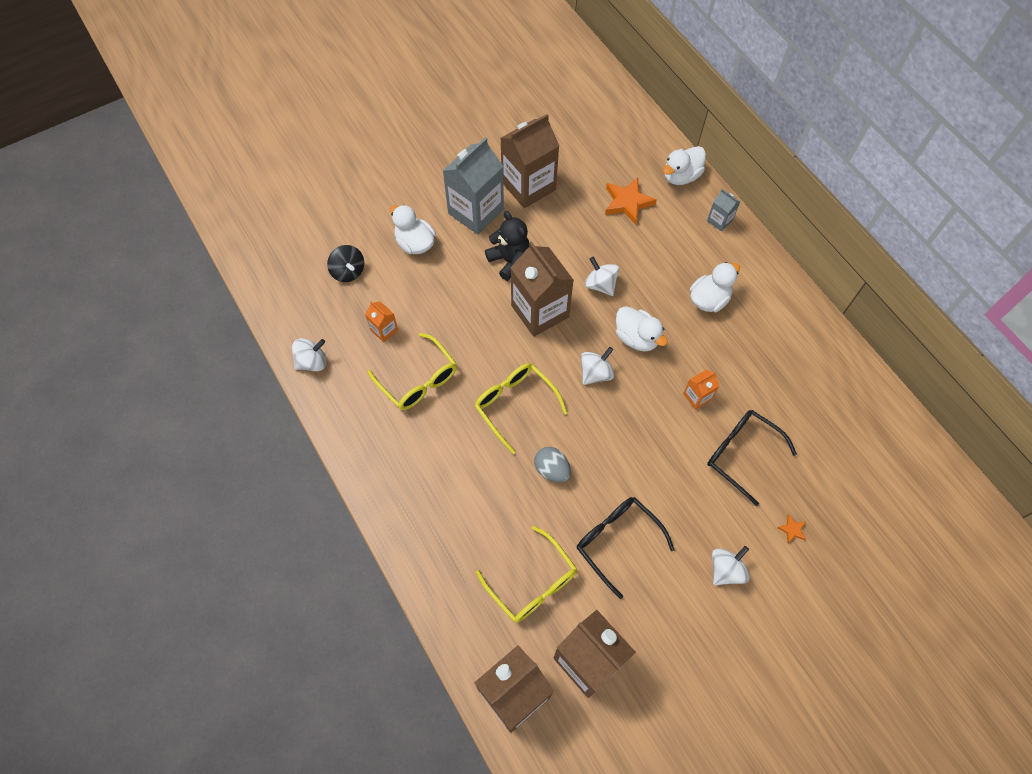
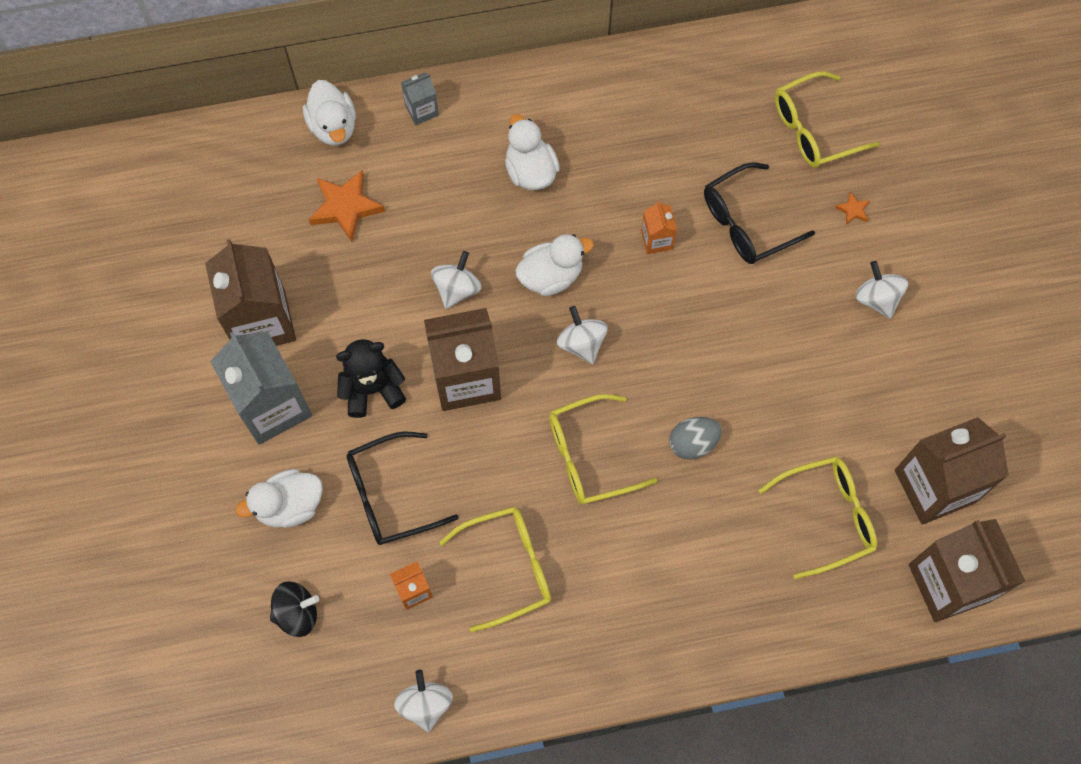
camera: 70 degrees left, 5 degrees up
black glasses [577,497,675,599] -> black glasses moved to [346,431,458,545]
white spinning top [585,256,619,296] -> white spinning top turned 135 degrees clockwise [431,251,482,309]
none -> yellow glasses [775,71,880,168]

